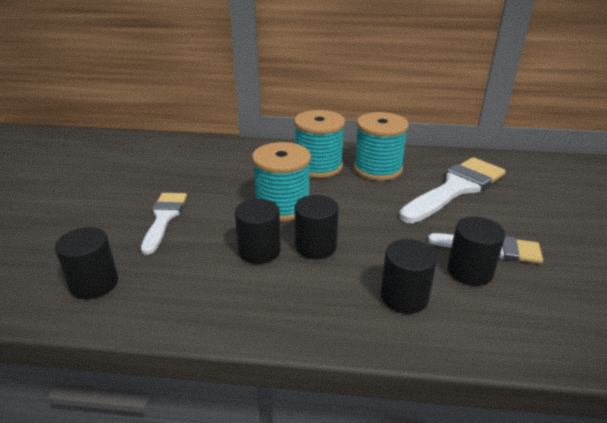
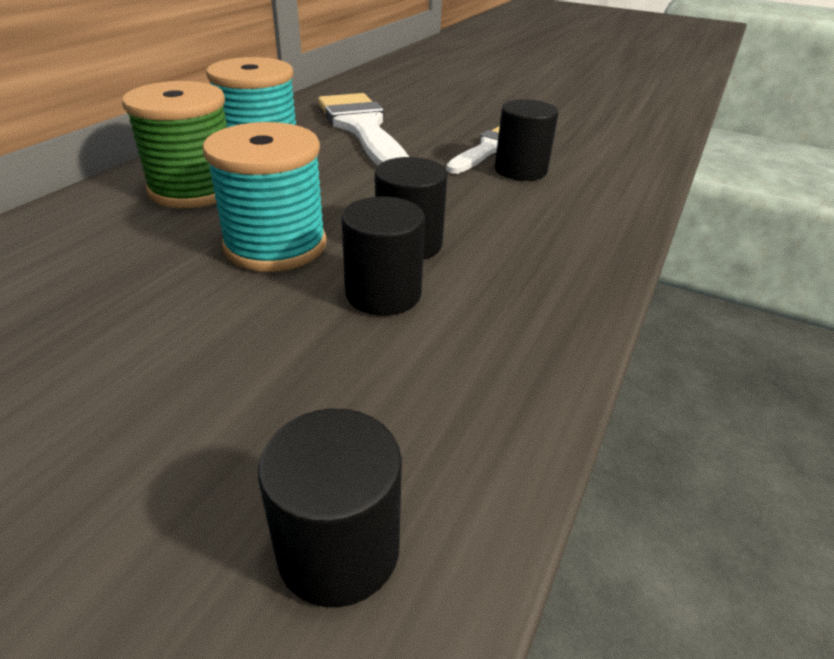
camera: 70 degrees left, 5 degrees up
white brush [141,193,187,255] -> none
turquoise spool [294,110,345,178] -> green spool [122,81,227,208]
black cylinder [380,239,437,314] -> none

